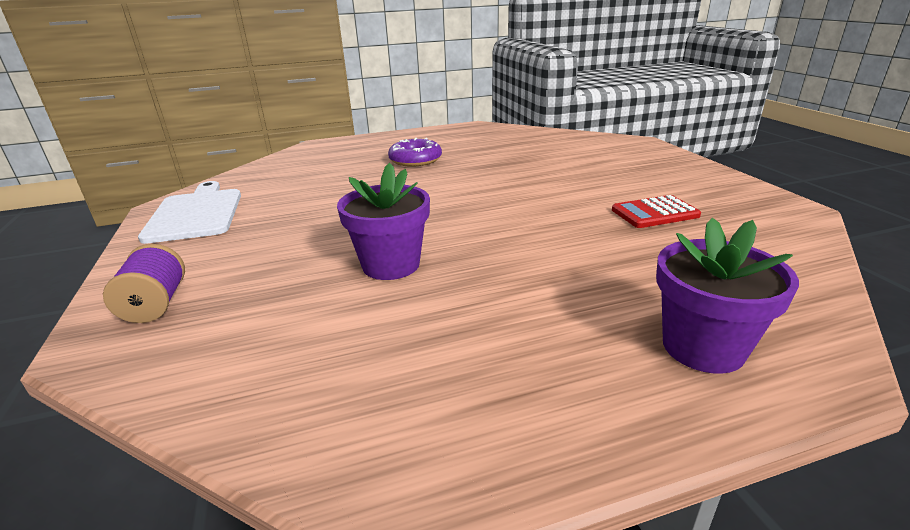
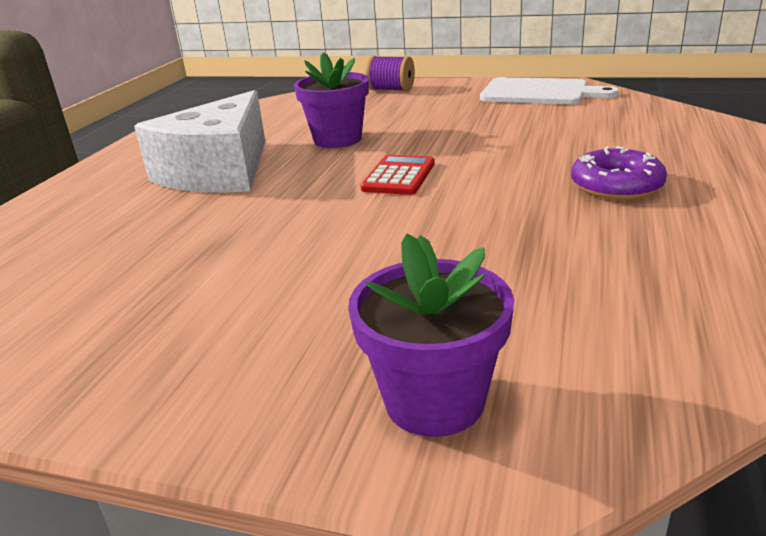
camera: 125 degrees right, 0 degrees up
red calculator [612,195,701,228] -> red calculator moved to [361,155,435,195]
purple flower pot [656,218,799,374] -> purple flower pot moved to [348,233,514,437]
none -> white cheese [134,90,265,193]

